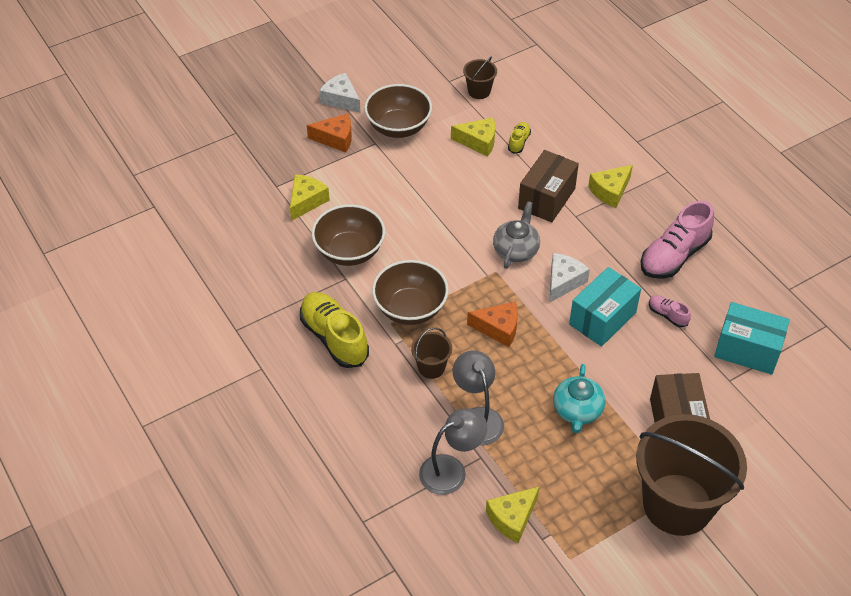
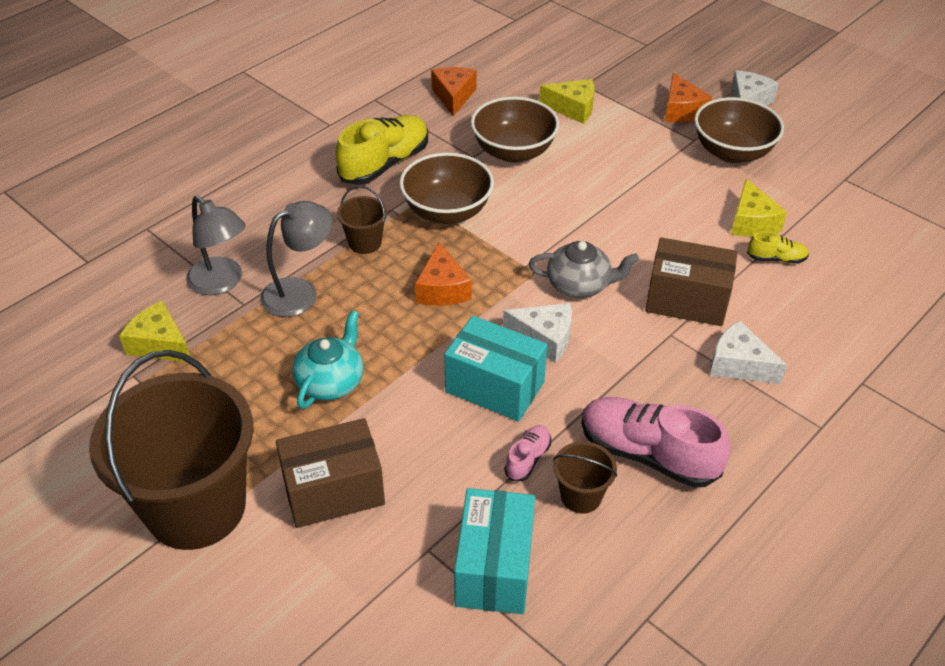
camera: 75 degrees right, 5 degrees down
brown bucket [463,57,497,99] -> brown bucket moved to [553,441,617,513]
turquoise teapot [553,364,605,433] -> turquoise teapot turned 120 degrees clockwise [292,310,364,409]
yellow cheese [588,165,633,208] -> white cheese [710,321,787,384]
none -> orange cheese [431,67,477,116]

